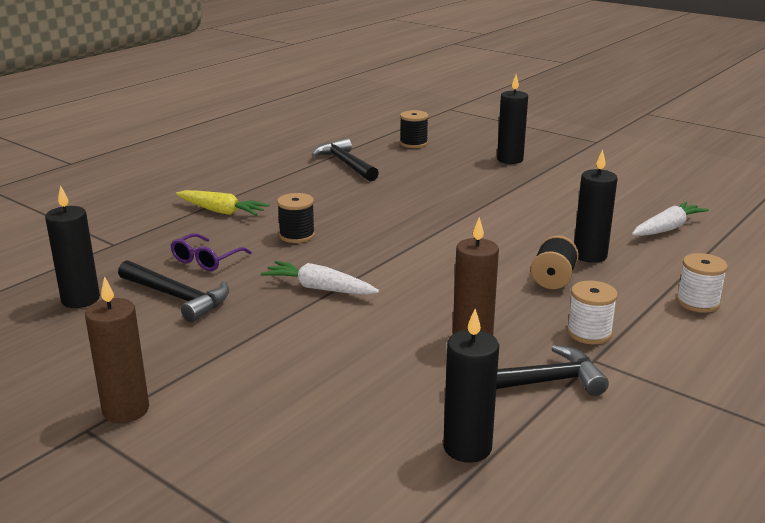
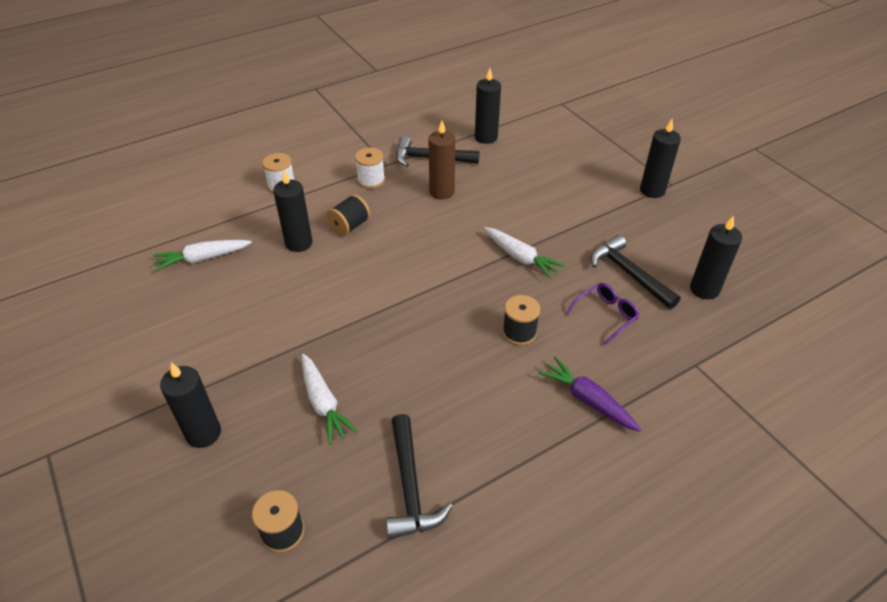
camera: 160 degrees left, 20 degrees up
brown candle [85,276,149,423] -> black candle [640,119,681,198]
yellow carrot [176,190,270,216] -> purple carrot [538,357,641,432]
none -> white carrot [302,354,358,445]

